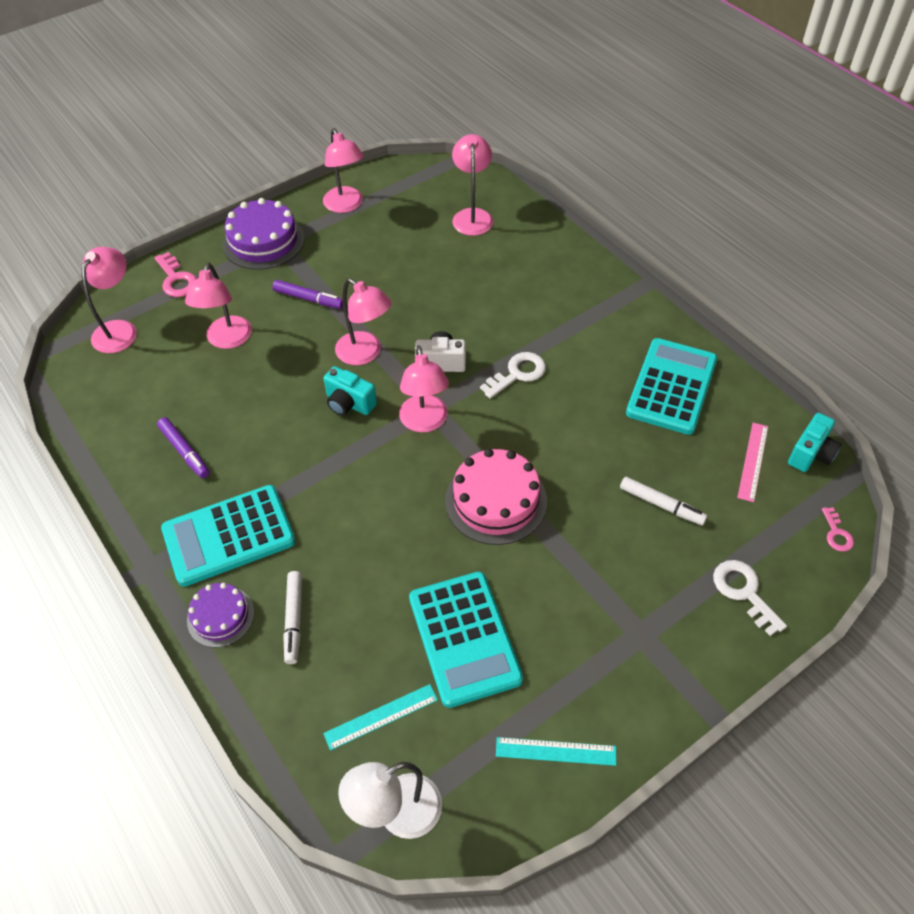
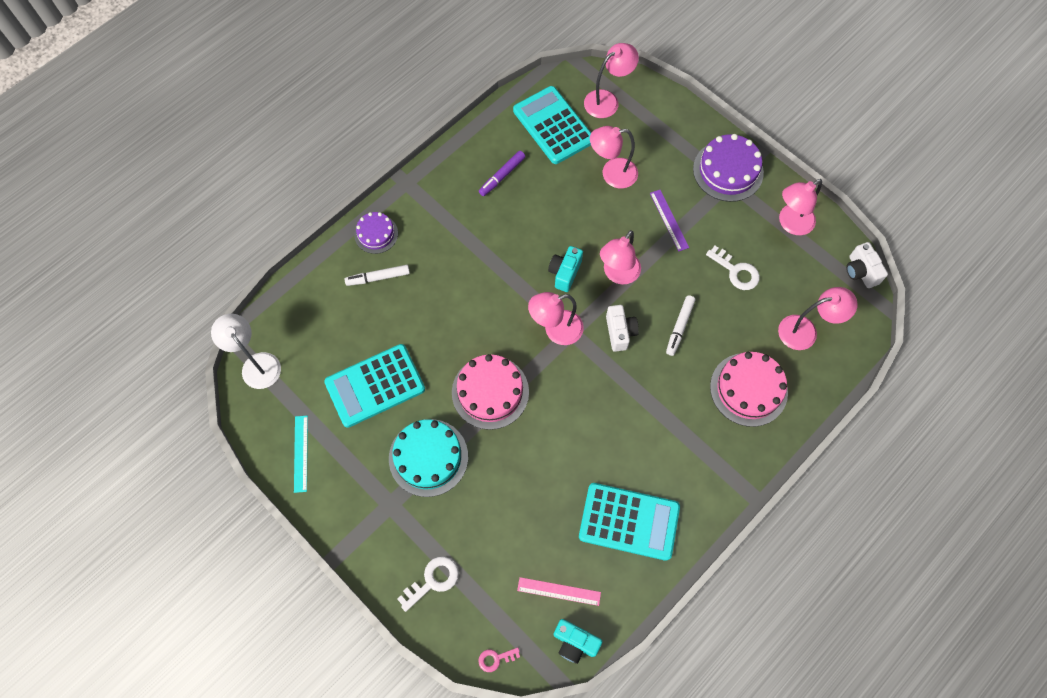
camera: 80 degrees right, 15 degrees up
pink lamp [82,247,137,353] -> pink lamp turned 45 degrees counterclockwise [584,43,639,118]
pink key [154,252,197,297] -> none
turquoise calculator [161,485,296,587] -> turquoise calculator moved to [513,86,591,164]
purple marker [272,280,343,309] -> purple ruler [650,190,689,251]
turquoise ruler [323,684,438,750] -> none
white key [480,352,546,399] -> white key moved to [706,246,760,290]
white marker [620,477,707,525] -> white marker moved to [666,295,696,356]
none -> turquoise cake [389,419,468,497]
none -> pink cake [710,352,788,427]
none -> white camera [846,242,888,288]

